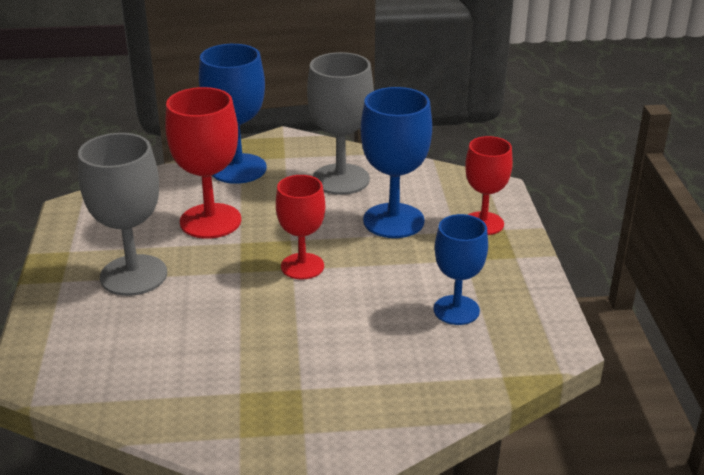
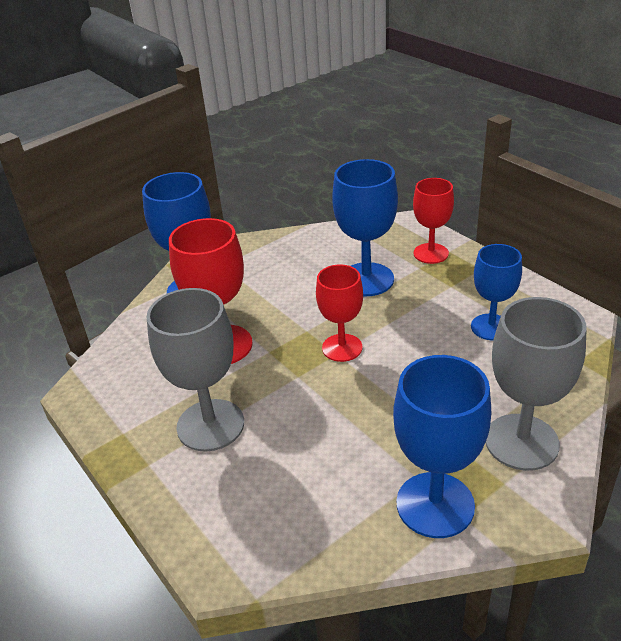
camera: 30 degrees left, 5 degrees up
grey goblet [307,52,374,195] -> grey goblet moved to [486,297,587,471]
none -> blue goblet [393,355,491,538]

